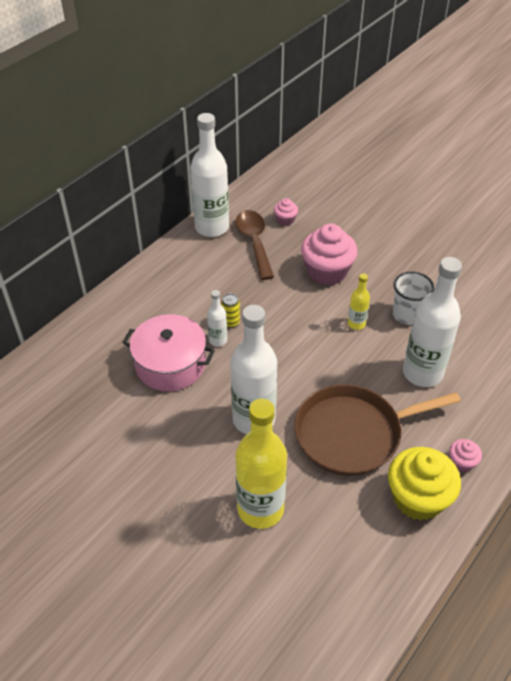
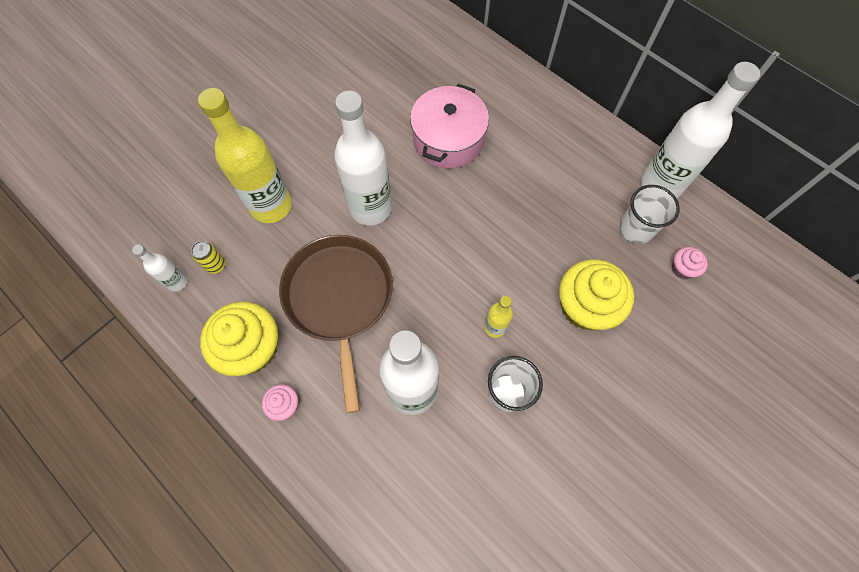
camera: 95 degrees right, 20 degrees up
white bottle [207,290,227,347] -> white bottle moved to [132,245,188,292]
yellow can [221,294,240,327] -> yellow can moved to [191,241,225,274]
brown spoon [235,210,274,280] -> white cup [620,185,680,244]
pink cupcake [301,224,358,285] -> yellow cupcake [559,259,634,330]

